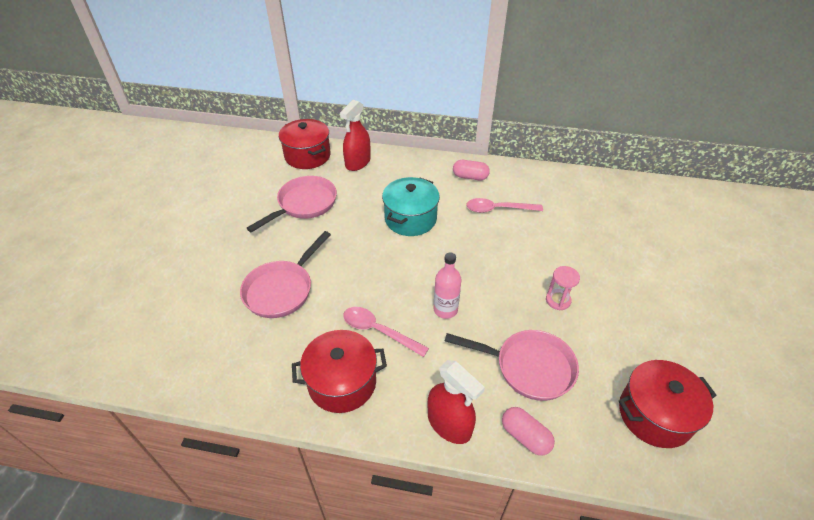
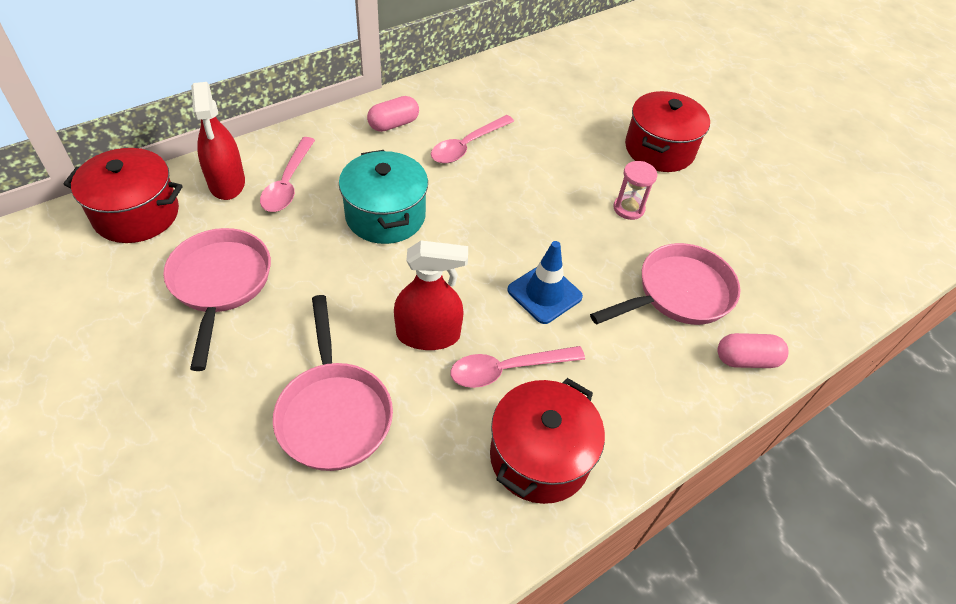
camera: 50 degrees left, 5 degrees up
red spray bottle [428,360,485,444] -> red spray bottle moved to [394,241,468,350]
pink bottle [434,252,461,319] -> blue traffic cone [507,241,583,324]
red pot [618,360,717,448] -> red pot moved to [625,91,710,172]
none -> pink spoon [260,137,315,212]

